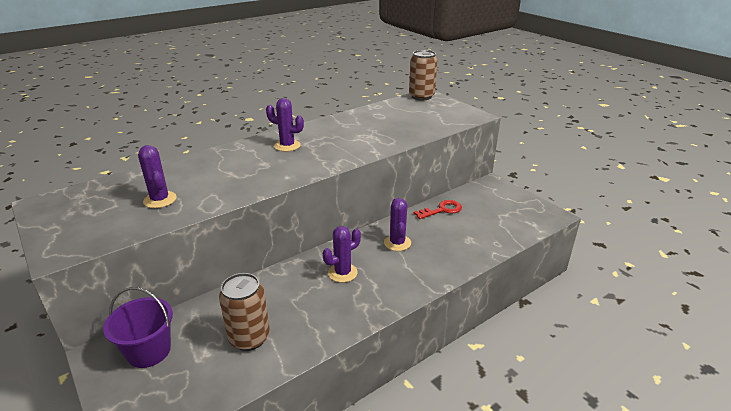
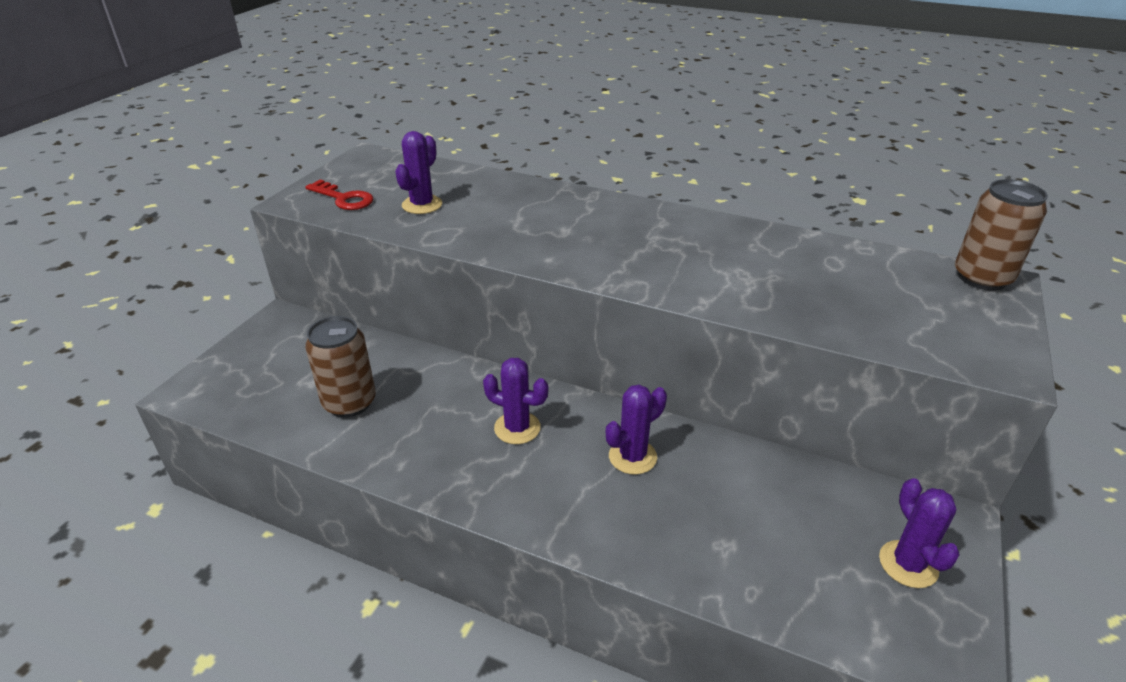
camera: 60 degrees right, 5 degrees up
purple bucket [103,287,173,368] -> none
purple cactus [266,98,304,152] -> purple cactus moved to [879,478,960,588]
red key [414,200,462,219] -> red key moved to [305,180,373,210]

